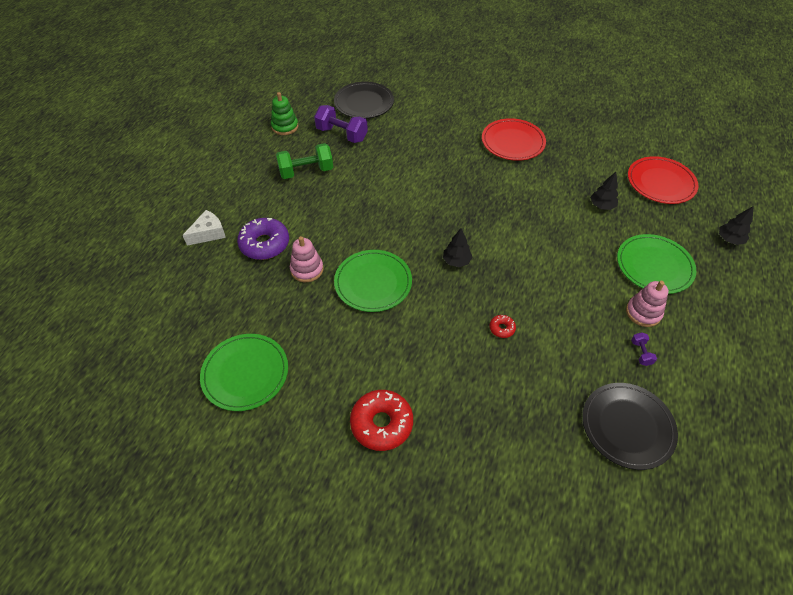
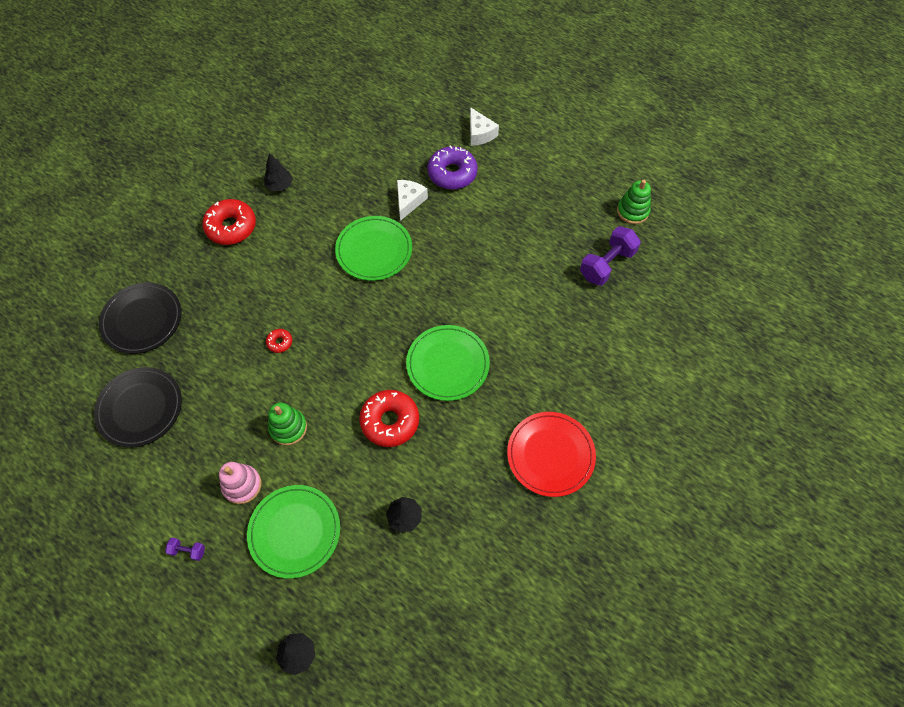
camera: 105 degrees right, 10 degrees up
green plate [200,334,288,411] -> green plate moved to [406,325,490,401]
green dumbbell [276,143,333,179] -> none
pink stacking toy [290,236,324,282] -> white cheese [397,180,428,221]
black plate [334,81,394,119] -> black plate moved to [99,283,181,354]
black tree [443,228,472,267] -> black tree moved to [264,153,293,191]
red plate [628,156,698,204] -> none
purple dumbbell [631,332,657,366] -> purple dumbbell moved to [165,538,205,561]
none -> green stacking toy [268,402,307,445]
none -> red donut [359,390,419,447]

